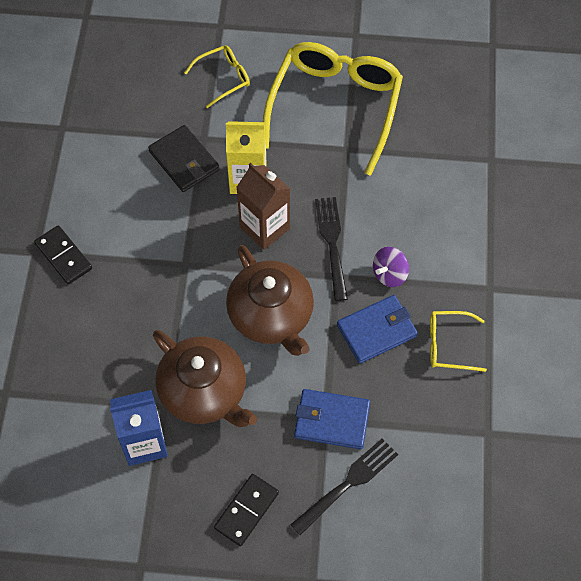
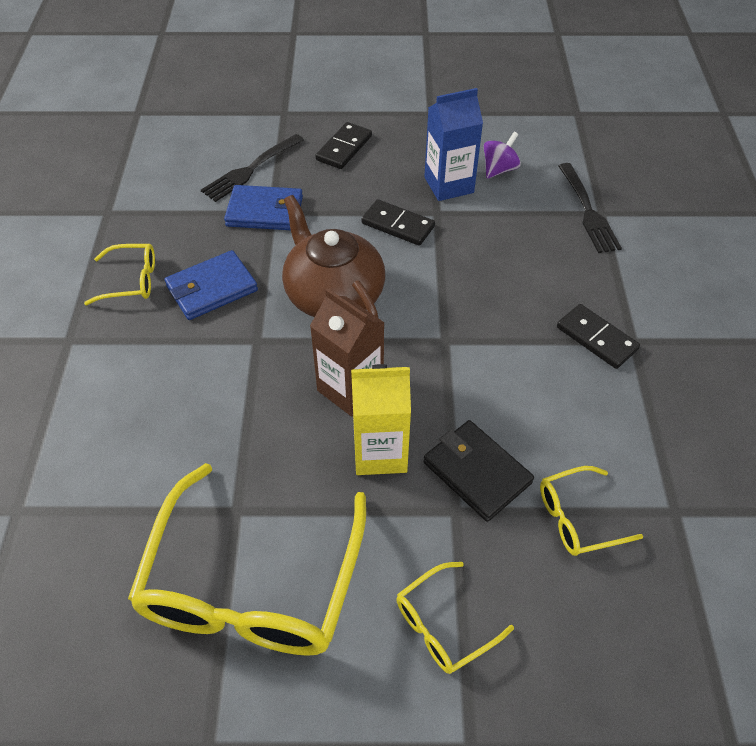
camera: 175 degrees right, 10 degrees down
brown teapot [153,330,257,427] -> black domino [361,199,435,246]
black fork [315,197,348,301] -> black fork moved to [558,163,622,253]
purple spinning top [373,247,409,287] -> purple spinning top moved to [484,132,521,179]
none -> yellow glasses [540,466,643,556]

